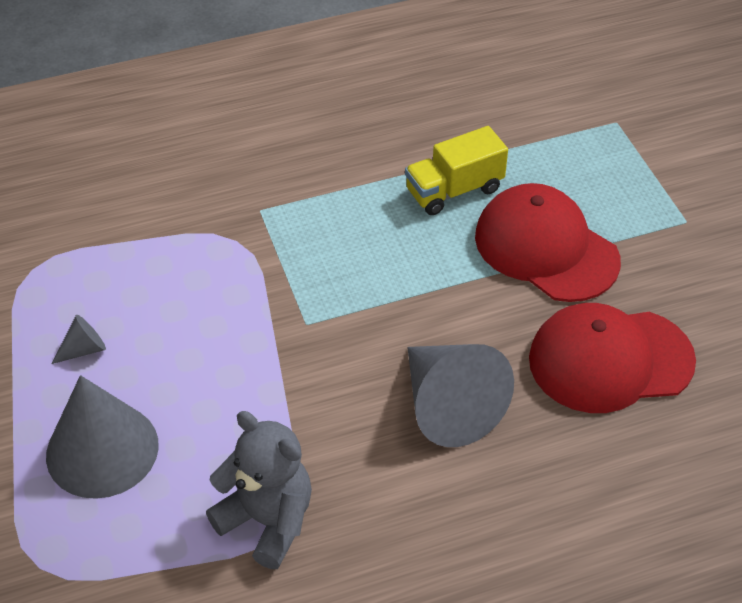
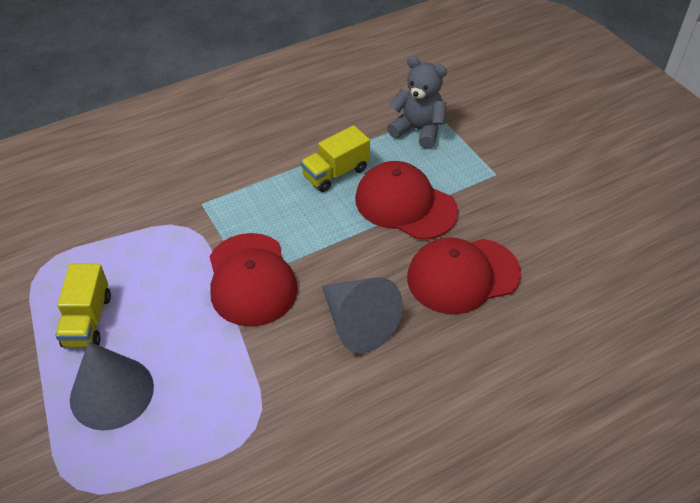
camera: 10 degrees left, 0 degrees up
grey cone [52,315,106,364] -> yellow truck [55,264,111,347]
grey teddy bear [206,411,312,569] -> grey teddy bear moved to [387,56,447,149]
none -> red cap [209,233,298,327]

